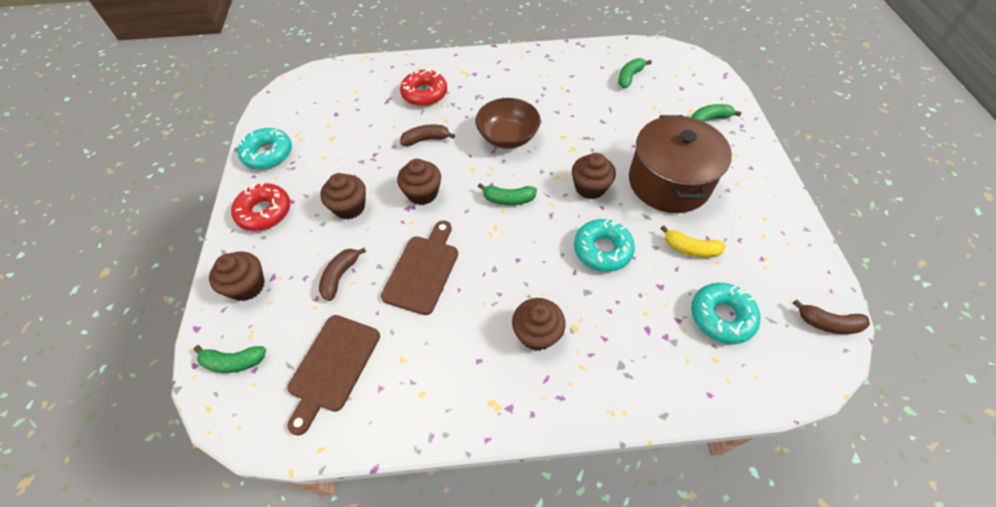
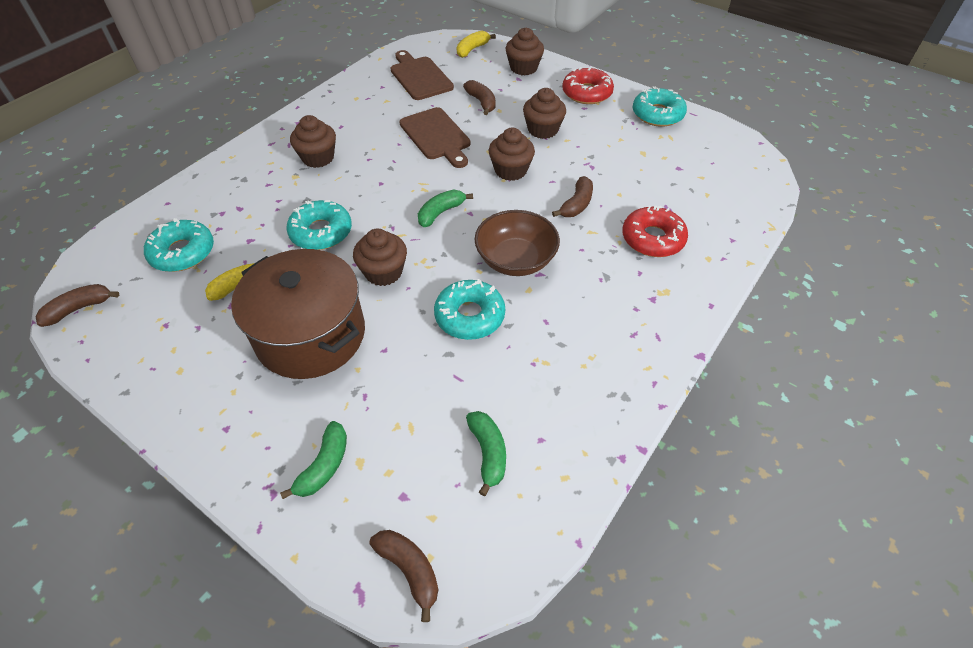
camera: 130 degrees right, 5 degrees down
green banana [194,345,266,373] -> yellow banana [457,31,496,58]
none -> brown banana [370,530,439,622]
none -> turquoise donut [434,279,505,340]

